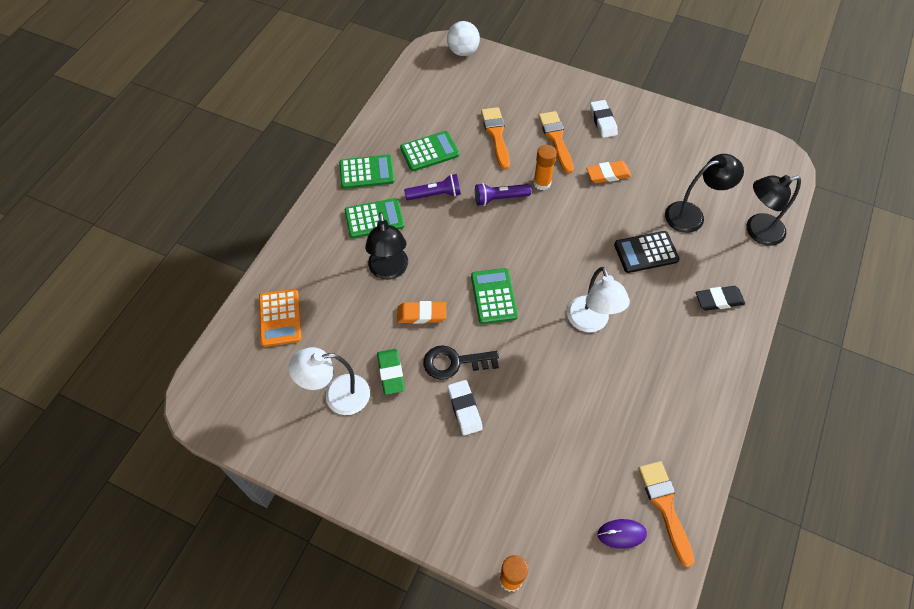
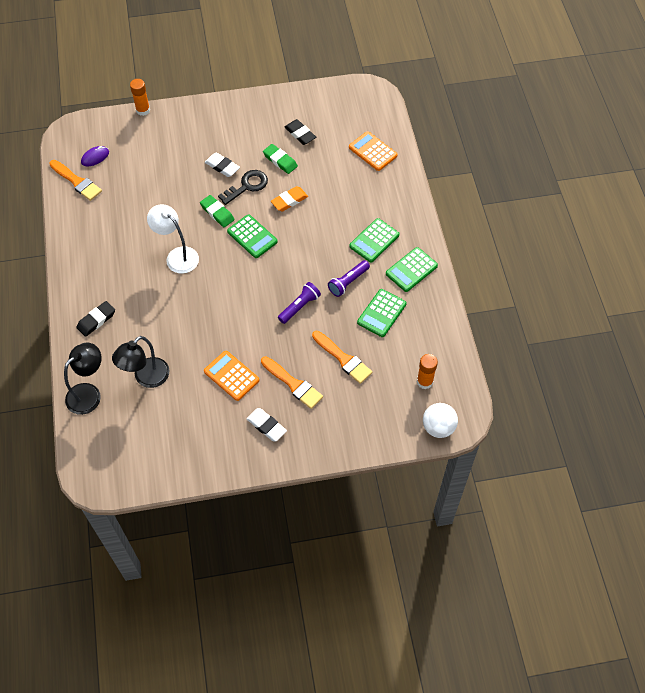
camera: 145 degrees right, 0 degrees up
white lamp [288,347,370,415] -> black eraser [285,119,316,145]
black lamp [365,212,408,280] -> none
orange glue stick [533,145,557,190] -> orange glue stick moved to [417,354,438,389]
orange eraser [586,161,632,183] -> orange calculator [204,351,259,401]
black calculator [614,231,679,273] -> none
none -> green eraser [200,195,234,227]

